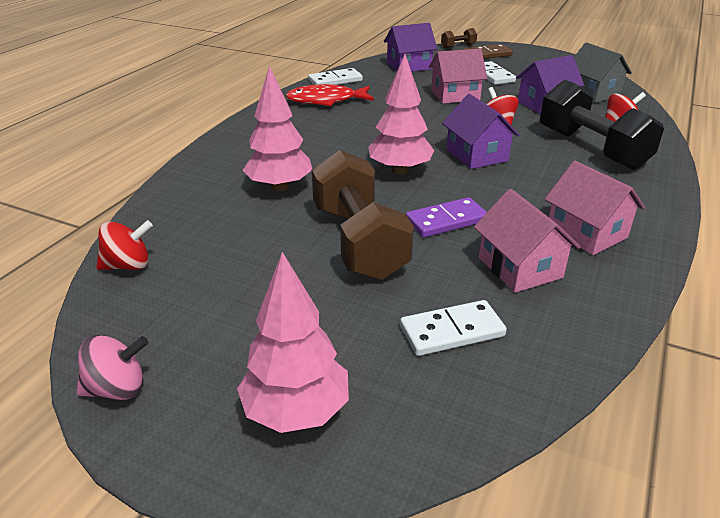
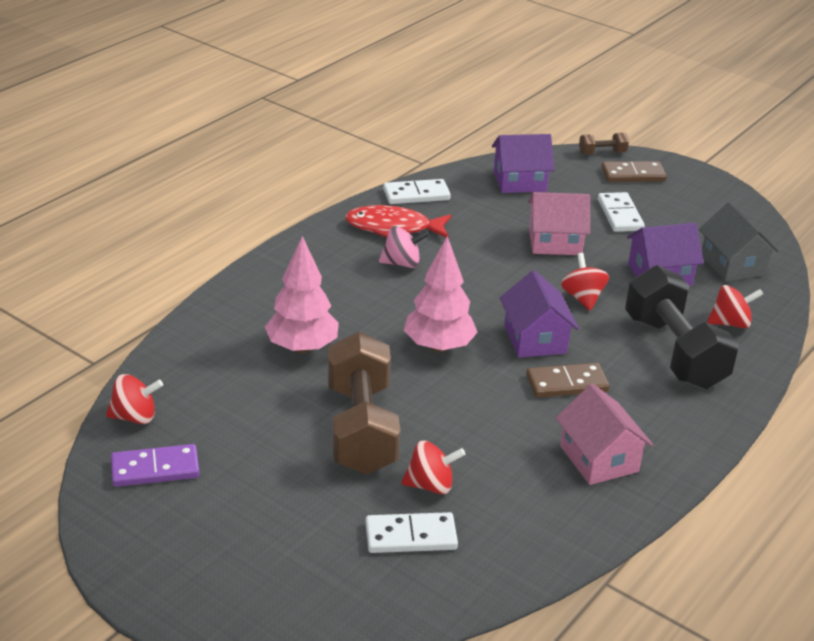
camera: 10 degrees right, 0 degrees up
pink spinning top [77,335,148,400] -> pink spinning top moved to [379,226,429,268]
pink tree [237,252,349,433] -> none
purple domino [406,197,487,237] -> purple domino moved to [111,444,200,487]
pink house [474,189,580,293] -> none
none -> red spinning top [401,441,465,494]
none -> brown domino [526,363,610,398]

